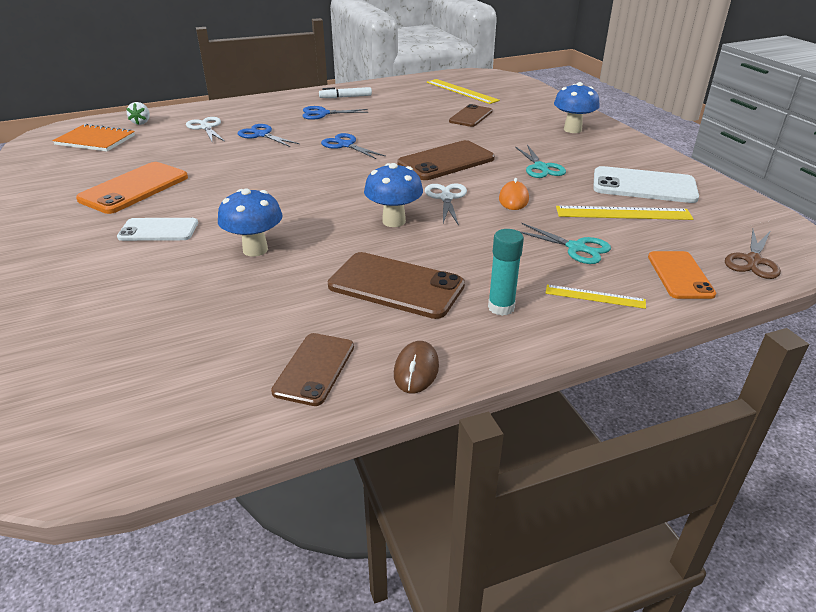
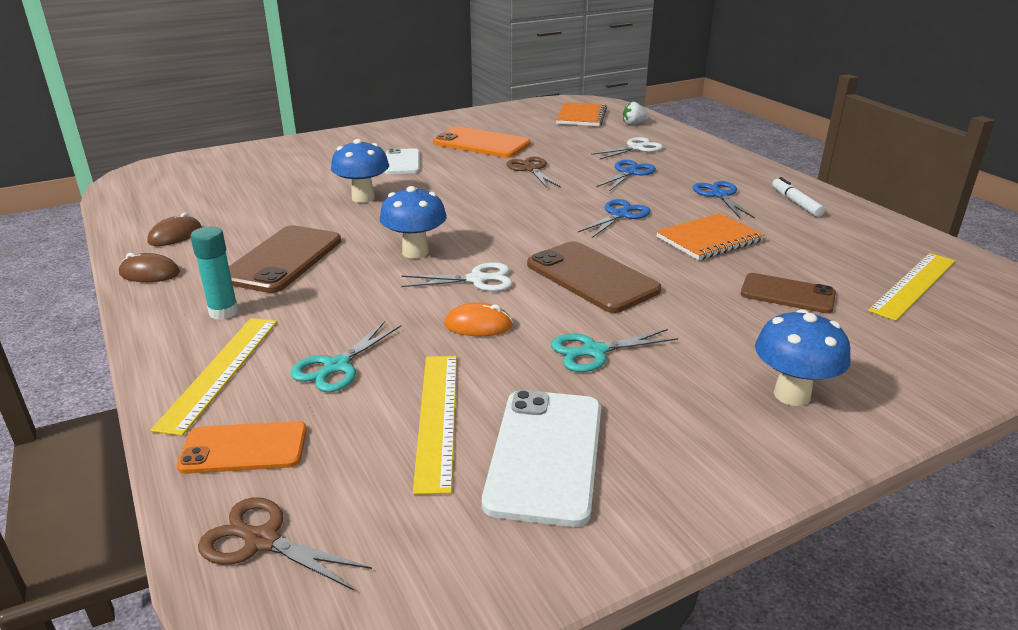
camera: 85 degrees right, 5 degrees down
brown phone [271,333,354,406] -> brown mouse [147,213,202,246]
yellow ruler [545,285,646,309] -> yellow ruler [150,318,277,436], size x1.65
none -> brown scissors [506,157,561,188]
none -> orange notebook [656,213,764,260]

